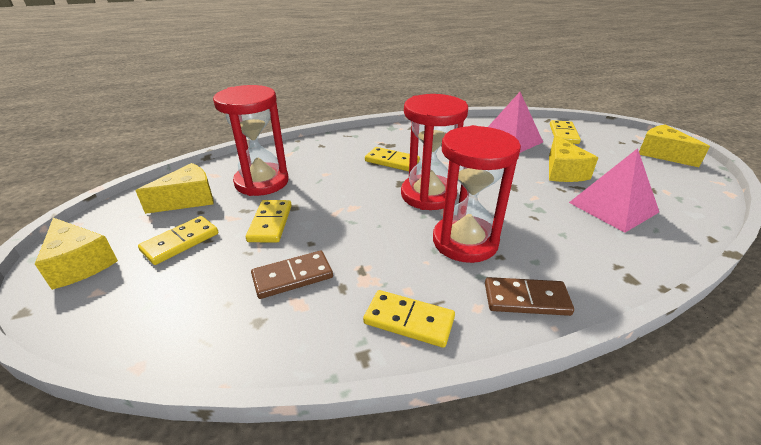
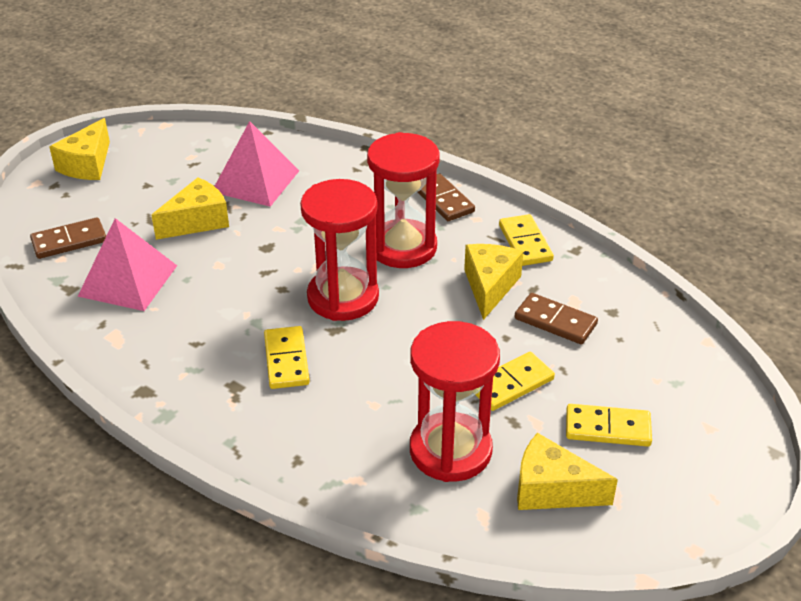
camera: 125 degrees left, 5 degrees up
yellow cheese [35,218,118,290] -> yellow cheese moved to [464,244,523,320]
yellow domino [550,120,581,144] -> brown domino [30,217,106,259]

